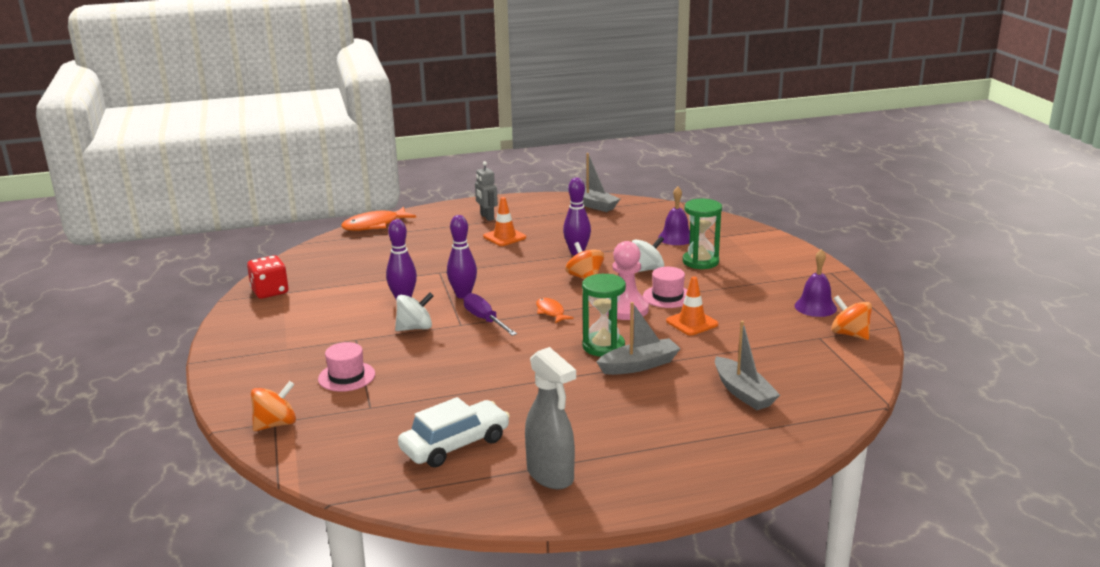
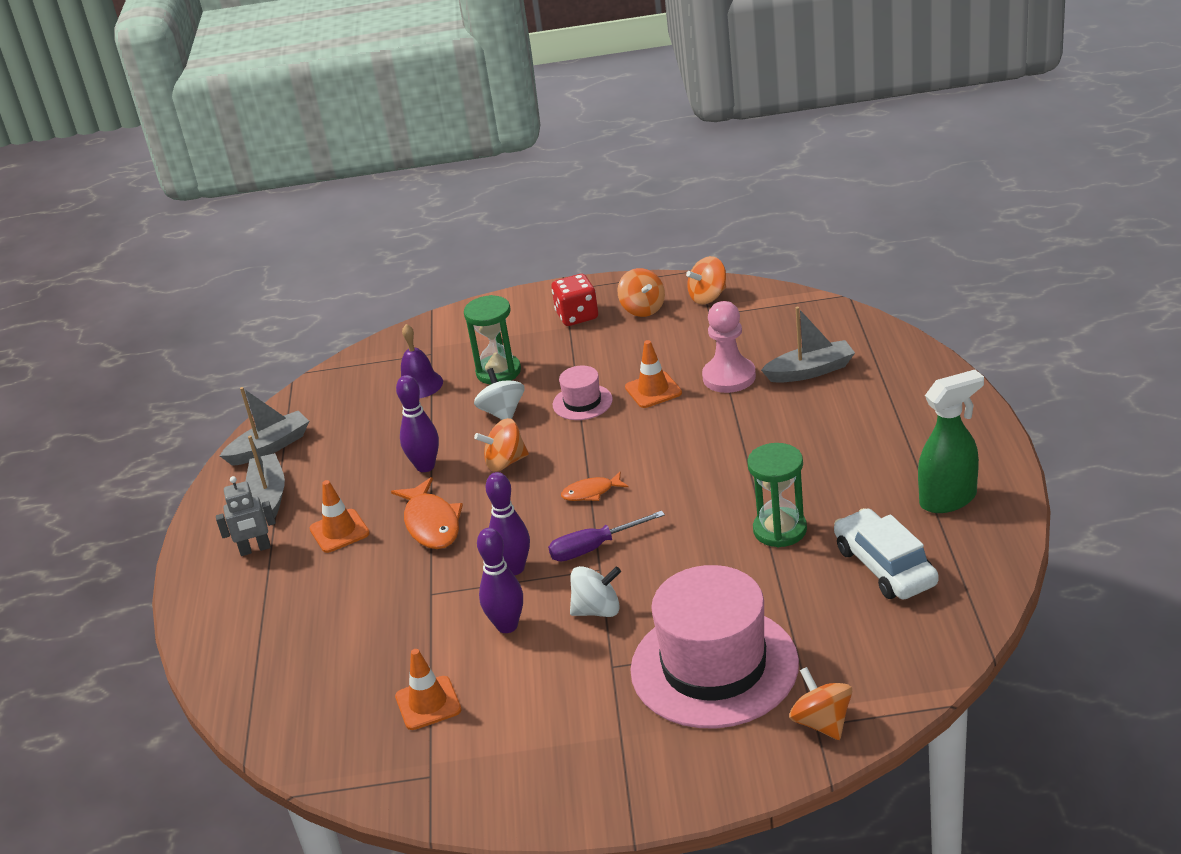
camera: 75 degrees left, 10 degrees up
red dice [247,255,289,299] -> red dice moved to [551,274,598,326]
pink hat [318,342,375,392] -> pink hat [630,565,799,728], size x2.23
orange fish [341,207,416,231] -> orange fish moved to [391,477,463,549]
white spinning top [395,293,433,331] -> white spinning top turned 90 degrees clockwise [570,566,621,617]
grey spray bottle [525,347,576,489] -> green spray bottle [918,370,984,513]
green hourglass [582,274,626,357] -> green hourglass moved to [747,443,807,547]
grey boat [597,302,681,375] -> grey boat moved to [246,435,285,518]
pink pawn [607,241,649,320] -> pink pawn moved to [702,301,756,393]
purple bell [795,249,837,317] -> orange spinning top [617,268,665,317]
none -> orange traffic cone [395,649,461,730]

